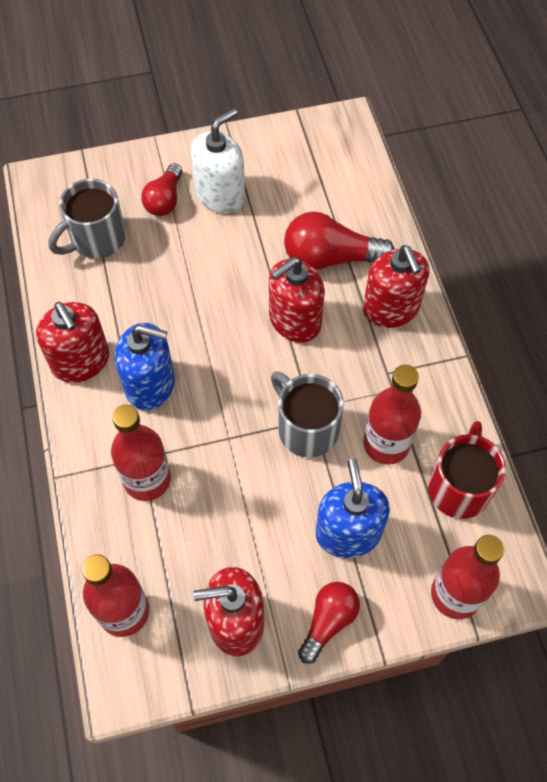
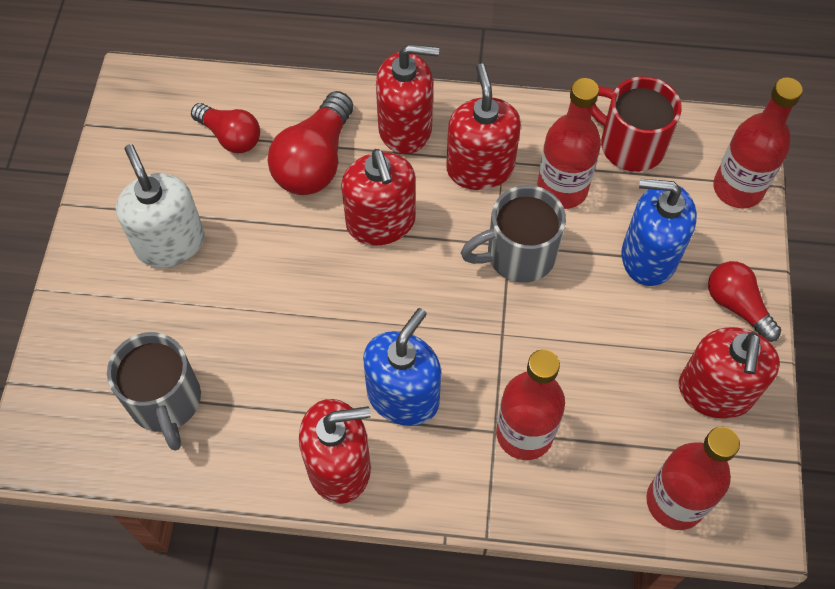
camera: 70 degrees left, 0 degrees up
red light bulb [141,163,182,216] -> red light bulb moved to [191,103,260,153]
none -> red soap dispenser [446,64,521,190]

